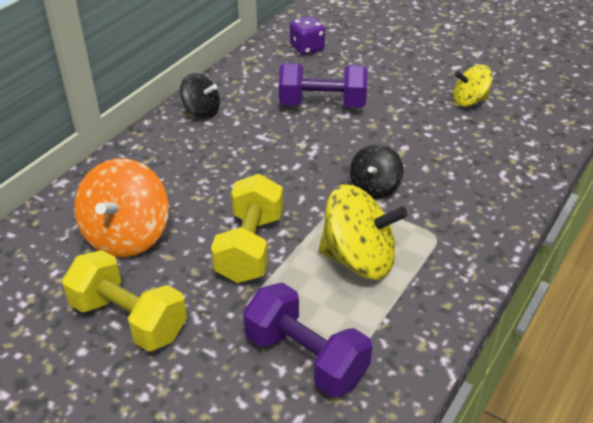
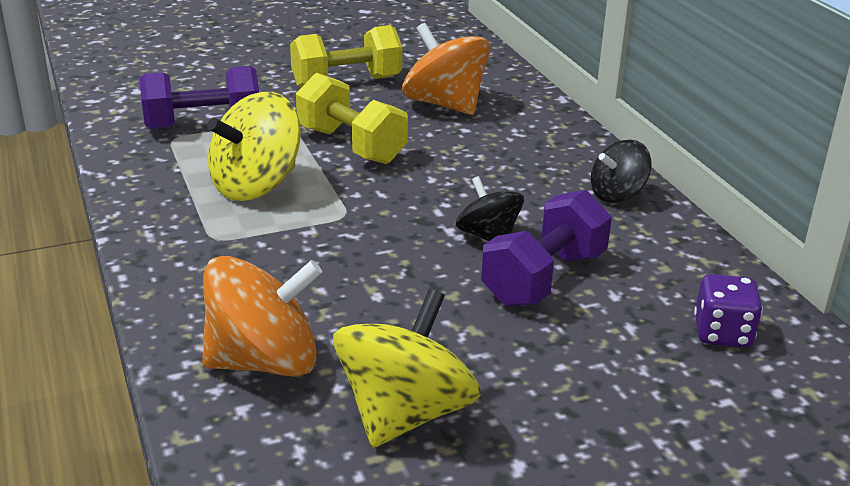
camera: 125 degrees right, 10 degrees down
black spinning top [350,144,403,198] -> black spinning top moved to [456,176,524,241]
yellow spinning top [453,65,493,107] -> yellow spinning top [333,289,481,448], size x1.67
none -> orange spinning top [202,256,322,377]

